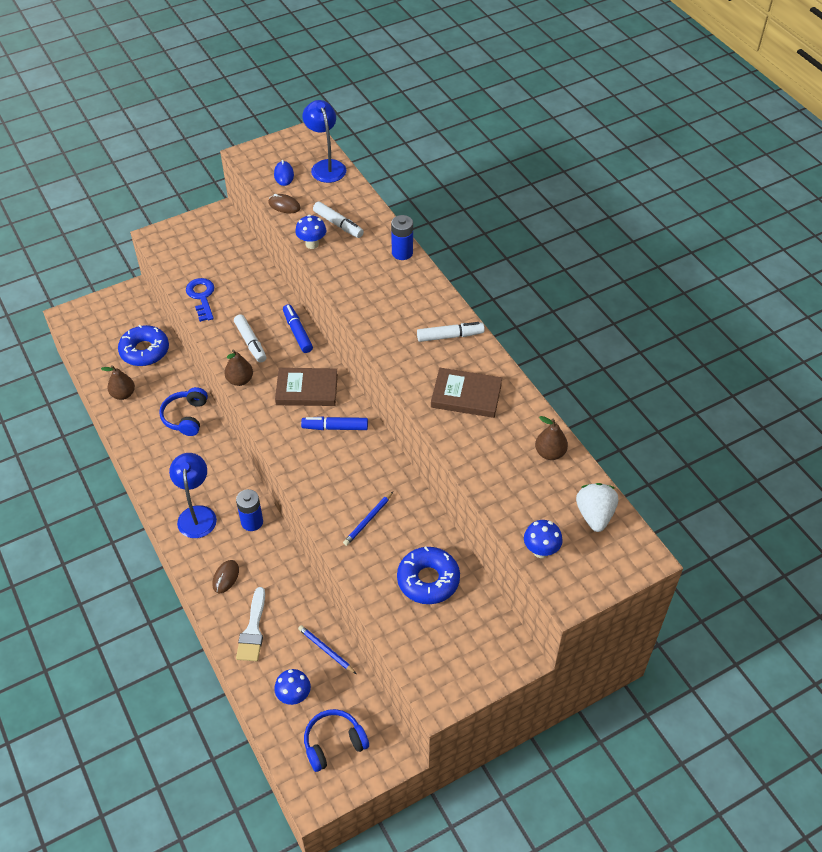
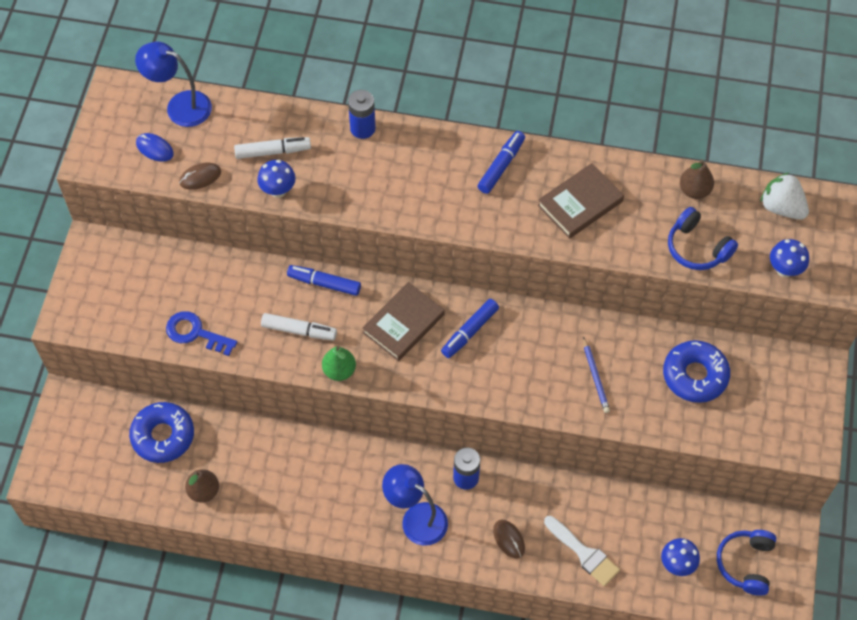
camera: 50 degrees left, 10 degrees up
blue headphones [159,387,208,436] -> blue headphones moved to [668,207,738,270]
brown pear [224,350,253,386] -> green pear [322,346,356,381]
blue pencil [298,625,356,674] -> none
white marker [417,322,485,342] -> blue marker [478,131,525,194]

